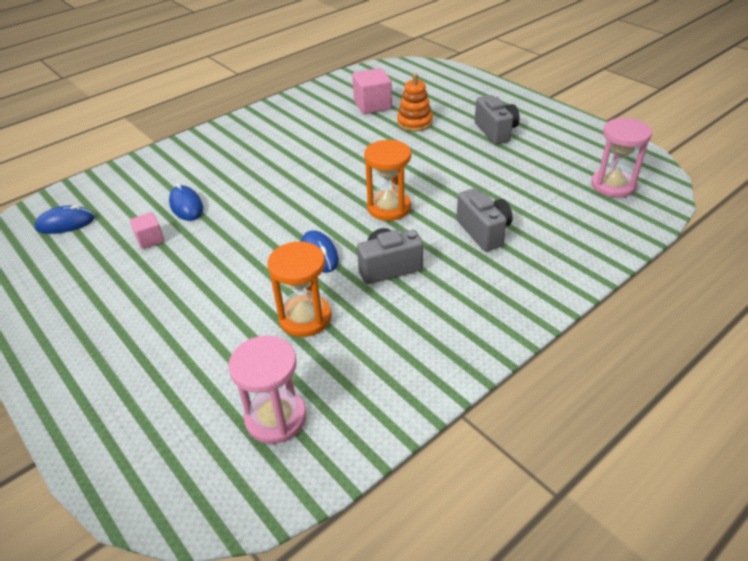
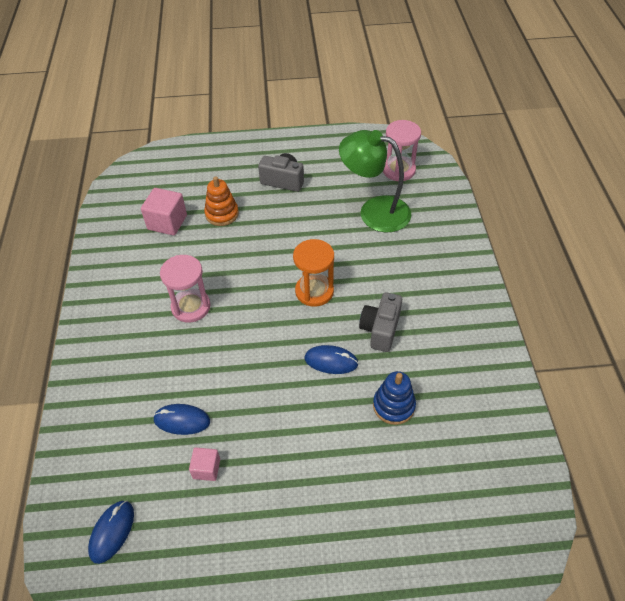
camera: 55 degrees left, 10 degrees up
pink hourglass [228,336,306,444] -> pink hourglass moved to [160,255,211,323]
orange hourglass [267,241,331,337] -> blue stacking toy [373,371,416,425]
grey camera [456,188,513,251] -> none
none -> green lamp [339,130,411,232]

